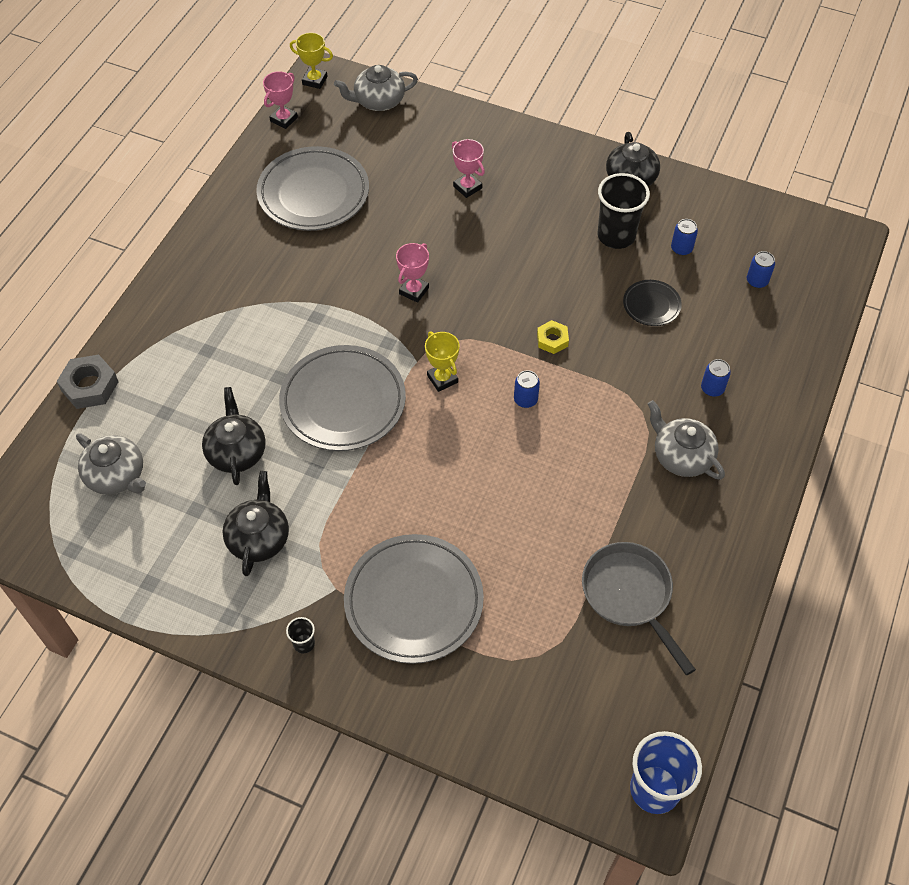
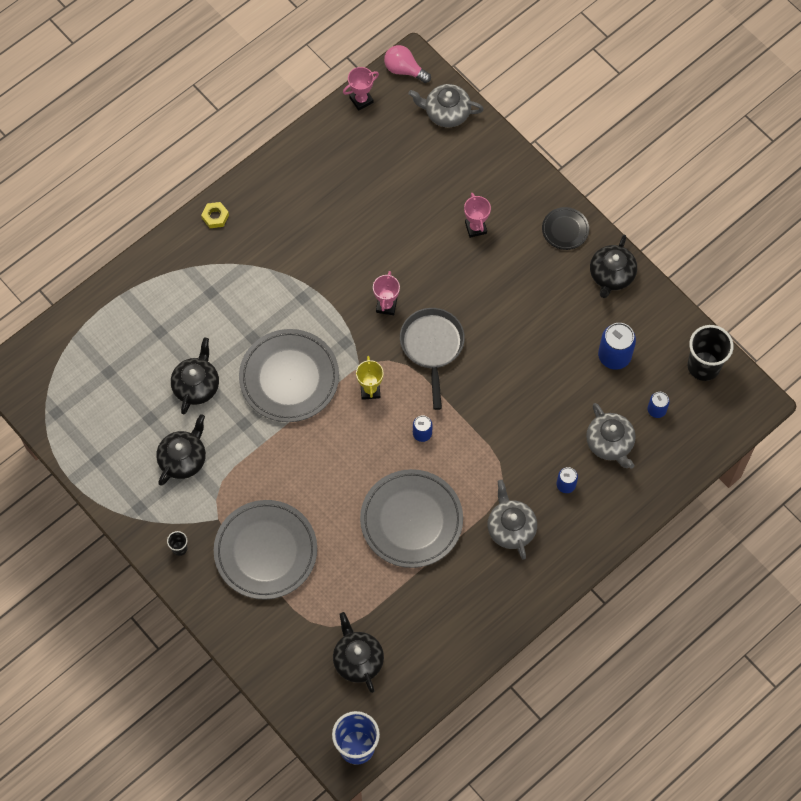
camera: 25 degrees right, 10 degrees up
grey nut [56,355,119,409] -> none
grey teapot [76,433,146,495] -> grey teapot moved to [586,403,636,469]
grey plate [256,146,369,231] -> grey plate moved to [360,469,463,568]
yellow trophy [290,33,333,89] -> pink light bulb [384,45,431,83]
pink trophy [396,243,429,303] -> pink trophy turned 45 degrees counterclockwise [373,271,400,315]
yellow nut [537,320,569,354] -> yellow nut moved to [201,202,229,228]
grey pan [582,542,696,675] -> grey pan moved to [400,308,465,410]
black cup [598,173,650,249] -> black cup moved to [688,325,734,381]
black plate [623,280,682,326] -> black plate moved to [542,207,589,250]
blue can [671,219,698,256] -> blue can [598,323,636,370], size x1.75
none -> black teapot [333,612,384,693]

